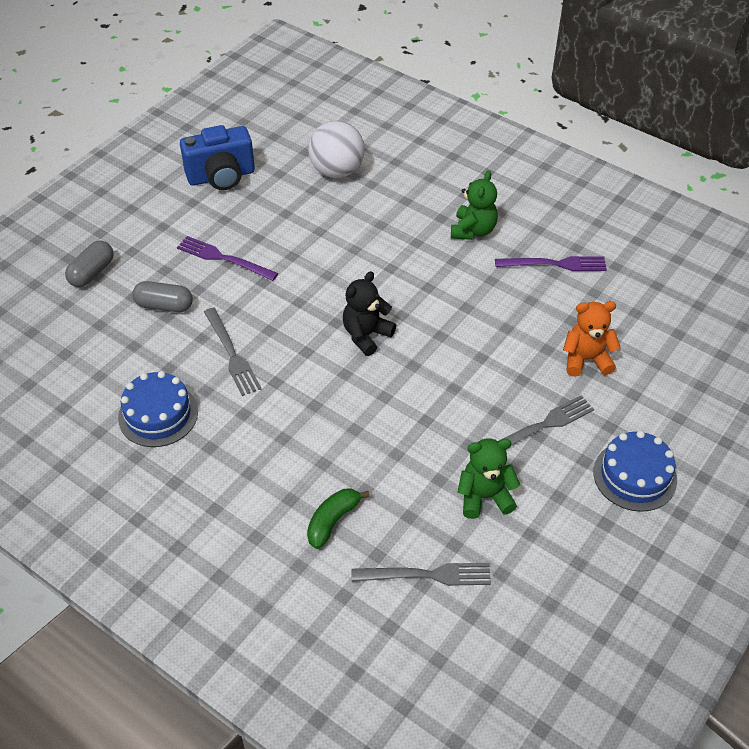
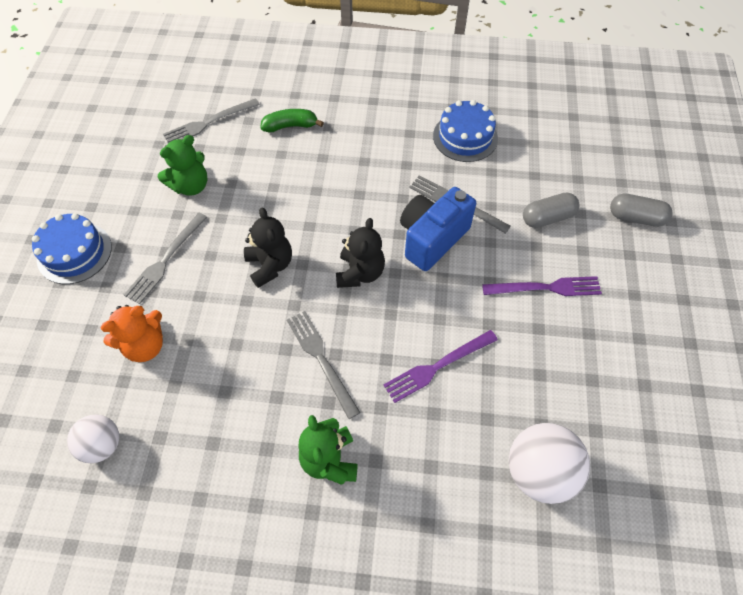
camera: 150 degrees right, 10 degrees up
grey capsule [65,241,114,287] -> grey capsule turned 75 degrees counterclockwise [610,193,673,227]
blue camera [180,125,255,190] -> blue camera moved to [400,187,476,271]
green banana [307,489,370,549] -> green banana turned 105 degrees counterclockwise [260,109,324,132]
purple fork [495,256,607,271] -> purple fork moved to [383,330,498,403]
none -> white ball [67,414,119,463]
none -> black teddy bear [244,208,292,288]
none -> grey fork [287,311,360,419]

